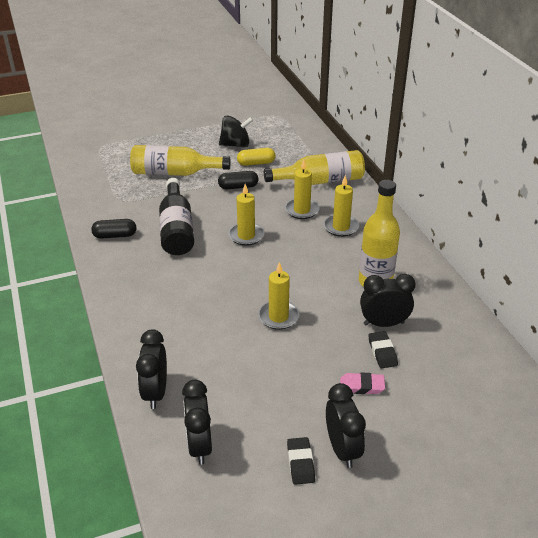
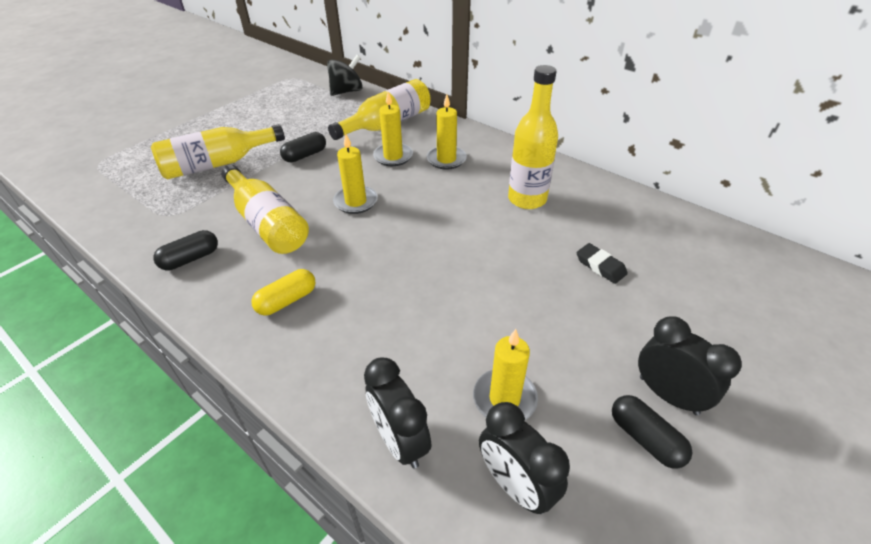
camera: 30 degrees left, 5 degrees up
black bottle [159,178,194,255] -> yellow bottle [221,165,309,254]
black spinning top [219,115,253,148] -> black spinning top moved to [327,55,363,96]
yellow capsule [237,148,275,166] -> yellow capsule moved to [251,269,316,316]
yellow candle [258,262,299,330] -> yellow candle moved to [473,329,538,420]
black eraser [287,437,315,485] -> black capsule [612,395,692,469]
pink eraser [340,373,385,394] -> none
black clock [360,274,415,327] -> none

